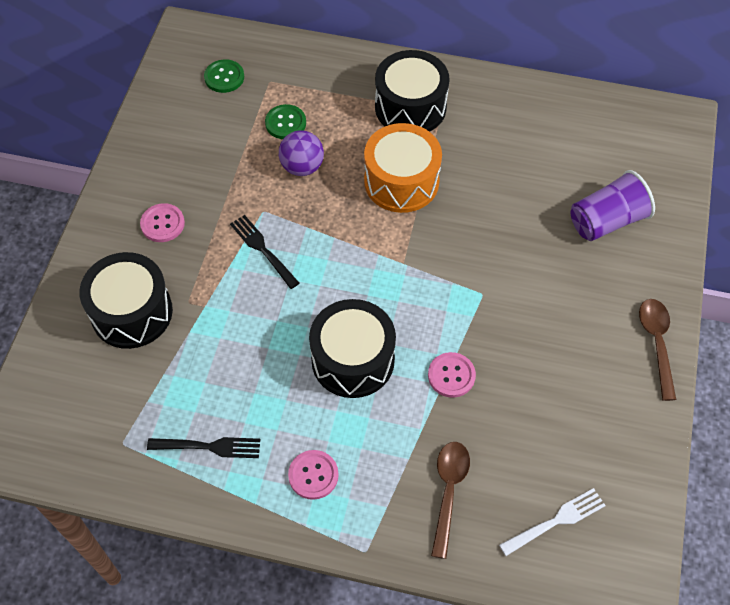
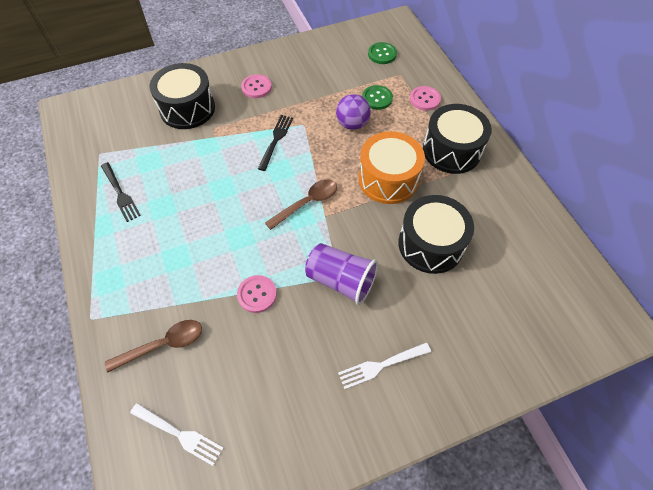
camera: 55 degrees right, 0 degrees up
pink button [288,450,339,500] -> pink button moved to [410,86,441,111]
black drum [309,299,396,398] -> black drum moved to [398,195,474,274]
purple cup [571,170,655,241] -> purple cup moved to [305,243,378,305]
brown spoon [639,299,676,401] -> brown spoon moved to [265,179,337,230]
none -> white fork [338,342,431,389]

